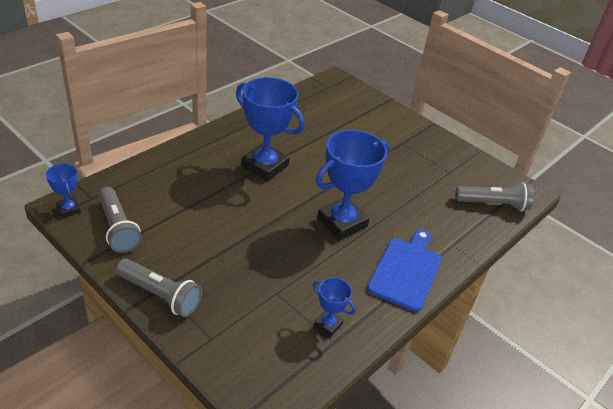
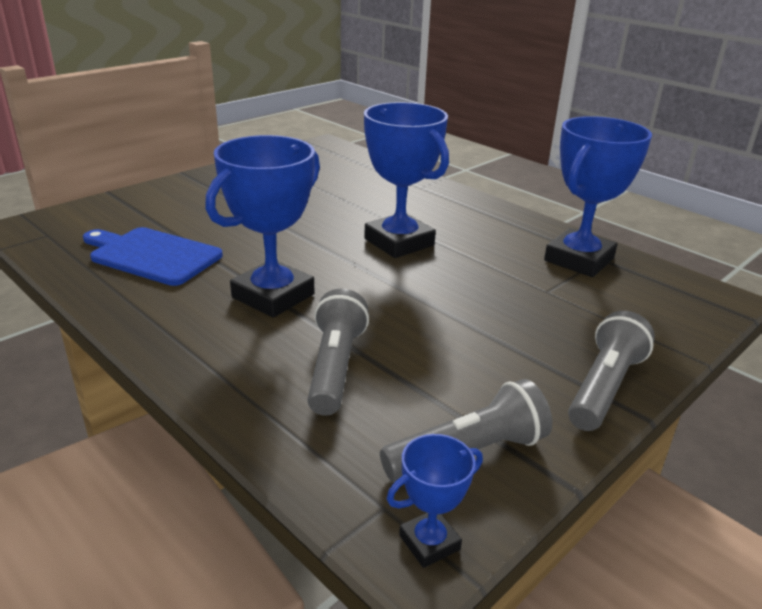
camera: 85 degrees left, 10 degrees down
blue trophy [313,277,356,337] -> blue trophy [544,116,652,277], size x2.06
blue cutting board [367,229,442,312] -> blue cutting board moved to [83,227,223,286]
grey flashlight [455,182,534,211] -> grey flashlight moved to [308,289,369,416]

